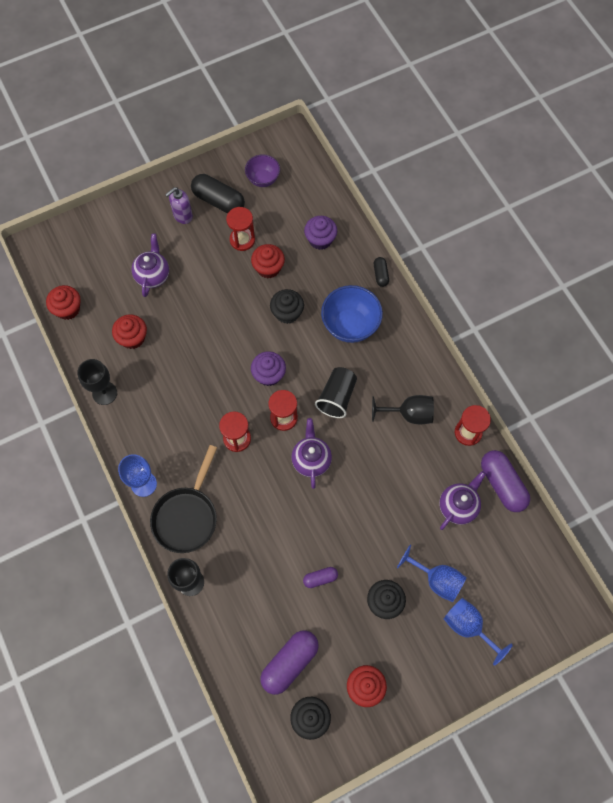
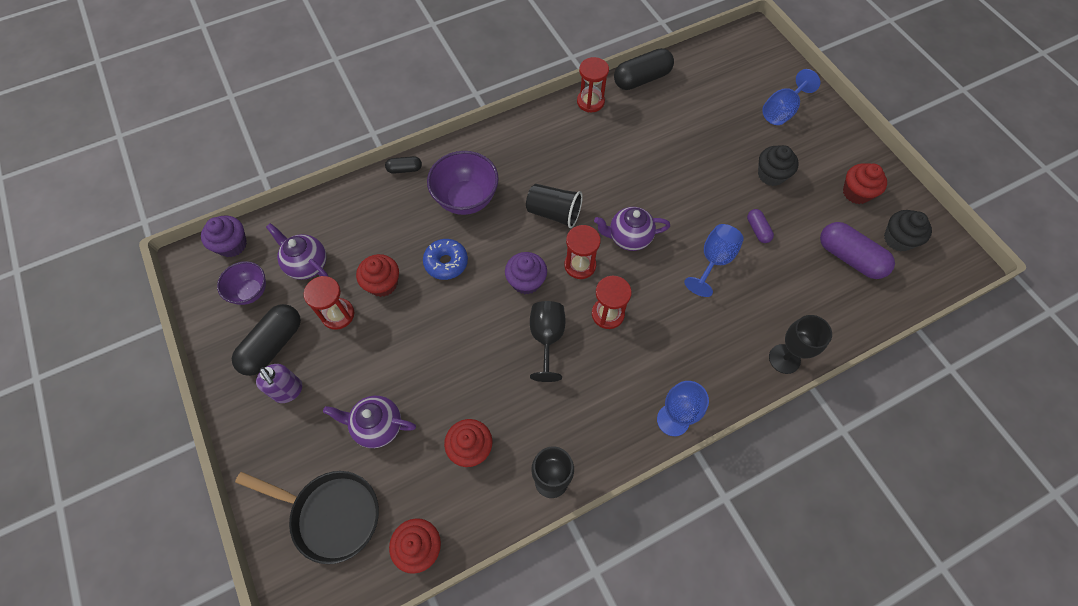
camera: 90 degrees left, 5 degrees down
black pan [150,445,217,553] -> black pan moved to [235,471,379,564]
black cupcake [270,289,304,324] -> blue donut [423,239,468,280]
purple cupcake [304,216,337,250] -> purple cupcake moved to [201,215,247,257]
blue bowl [321,285,383,343] -> purple bowl [427,151,499,215]
black goblet [372,395,434,424] -> black goblet moved to [530,301,565,382]
blue goblet [397,545,467,602] -> blue goblet moved to [684,224,744,297]
purple teapot [439,471,486,530] -> purple teapot moved to [266,223,329,280]
purple capsule [481,450,530,512] -> black capsule [614,48,674,90]

